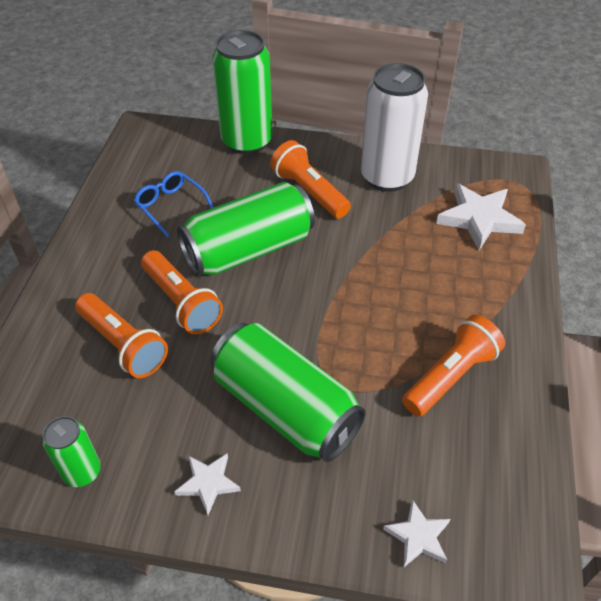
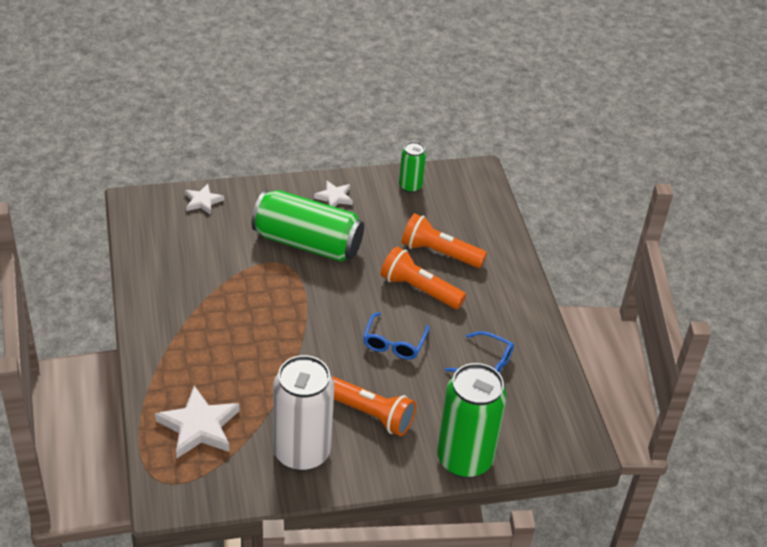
camera: 155 degrees right, 5 degrees down
green can [177,182,315,276] -> blue glasses [363,312,429,359]
orange flashlight [402,315,505,416] -> none

